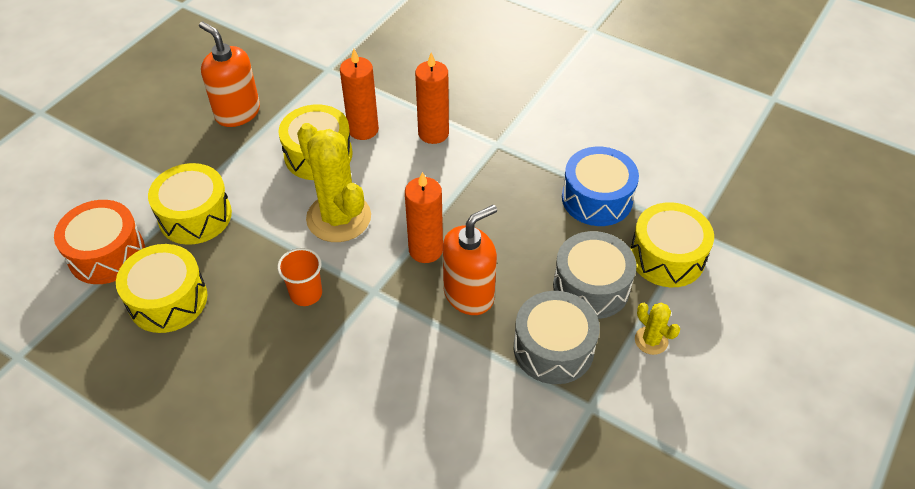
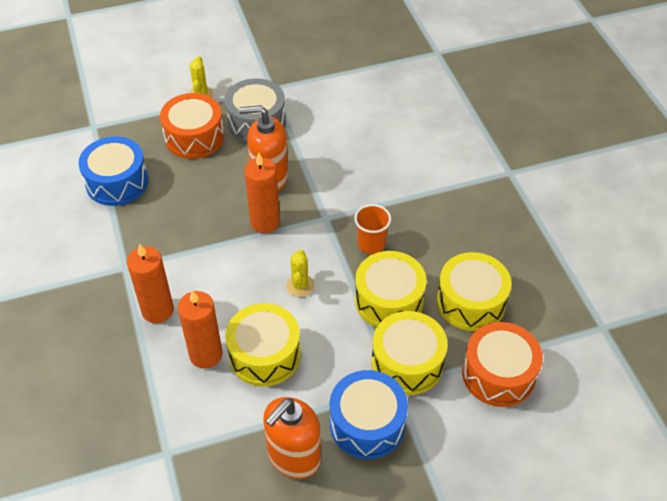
camera: 140 degrees left, 0 degrees up
orange soap dispenser [199,21,260,127] -> orange soap dispenser turned 45 degrees clockwise [263,397,321,479]
yellow cactus [297,123,371,242] -> yellow cactus [286,249,315,297], size x0.47
grey drum [553,231,637,319] -> orange drum [160,93,224,159]
yellow drum [630,202,714,287] -> yellow drum moved to [355,251,426,327]
none -> blue drum [330,370,408,459]

